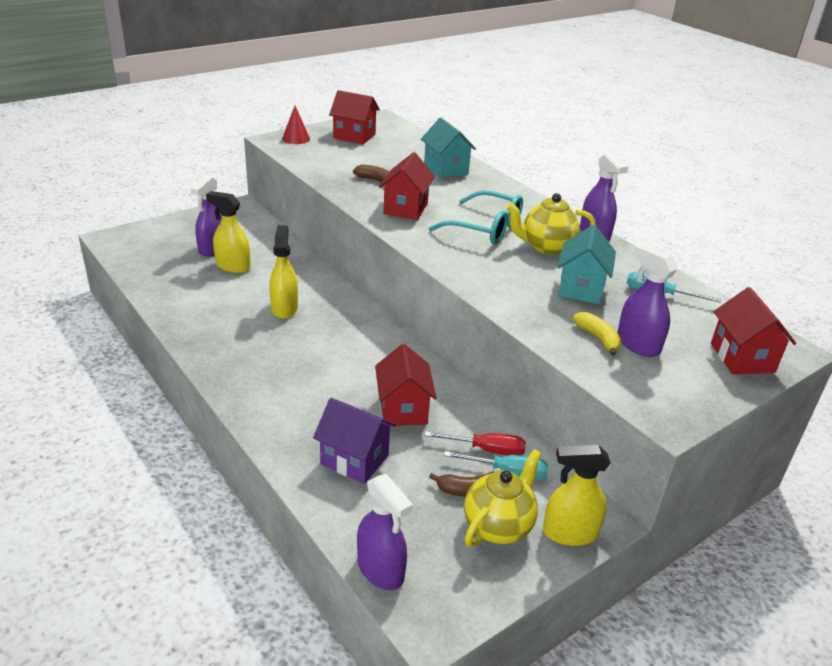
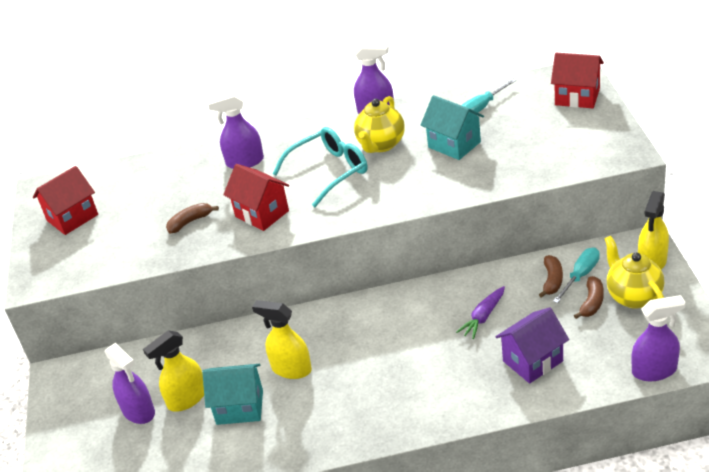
camera: 55 degrees left, 5 degrees up
red cone [282,106,310,144] -> none
red house [375,344,437,426] -> purple carrot [456,286,505,339]
turquoise house [421,118,476,178] -> turquoise house moved to [202,364,263,425]
red screwdriver [425,431,526,455] -> brown banana [539,255,563,298]
yellow banana [573,312,621,356] -> none
purple spray bottle [617,244,677,357] -> purple spray bottle moved to [208,92,264,169]

